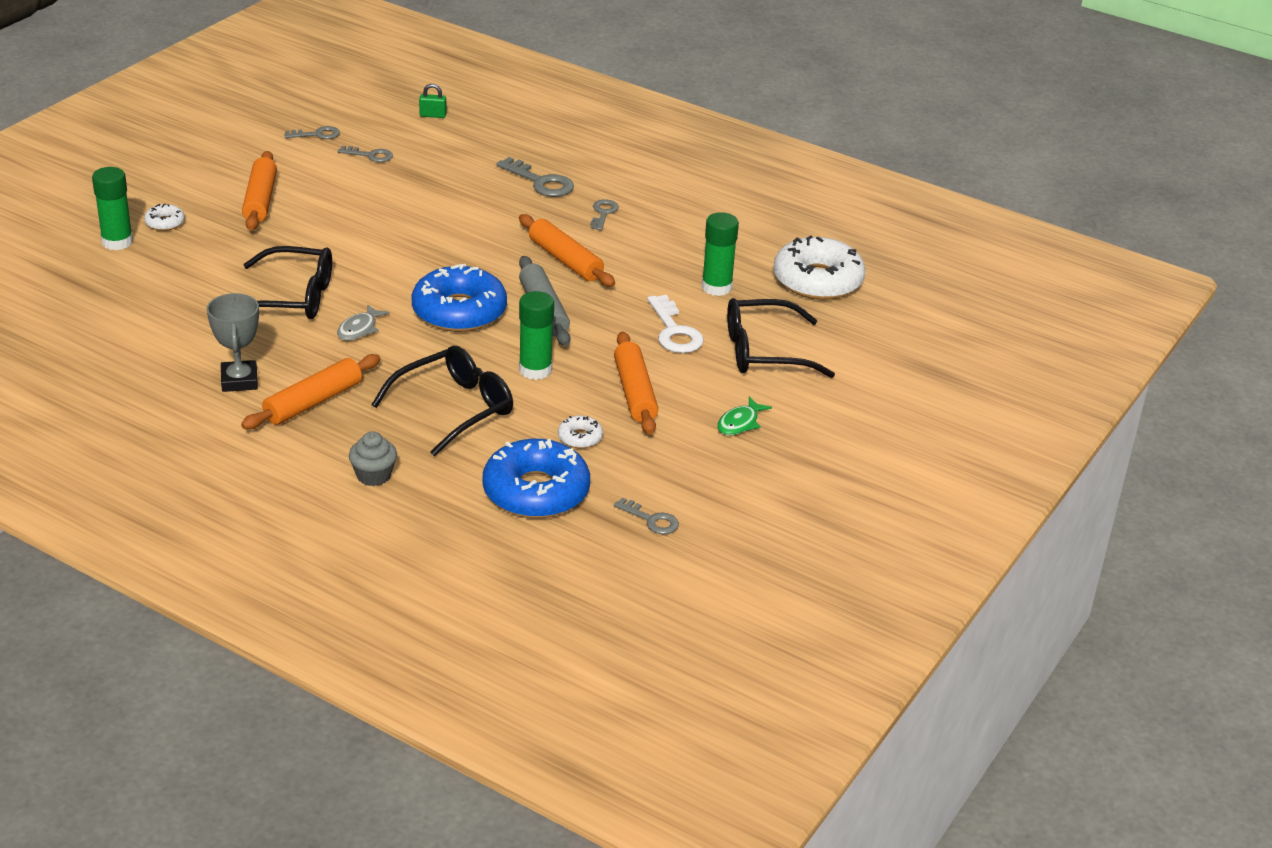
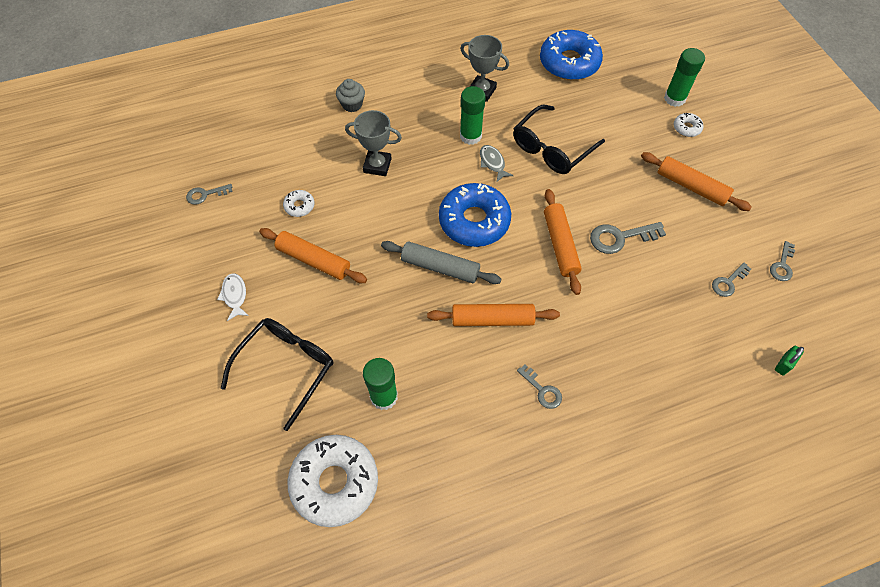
camera: 130 degrees right, 25 degrees up
orange rolling pin [241,354,381,430] -> orange rolling pin moved to [544,189,582,295]
black glasses [371,346,513,456] -> grey trophy [345,110,402,176]
blue donut [482,439,590,518] -> blue donut moved to [540,30,603,80]
grey key [496,157,574,197] -> grey key moved to [590,222,666,254]
green glue stick [519,291,554,380] -> green glue stick moved to [460,86,486,145]
white key [647,295,704,353] -> none
green fish [717,397,772,435] -> white fish [217,274,249,321]

